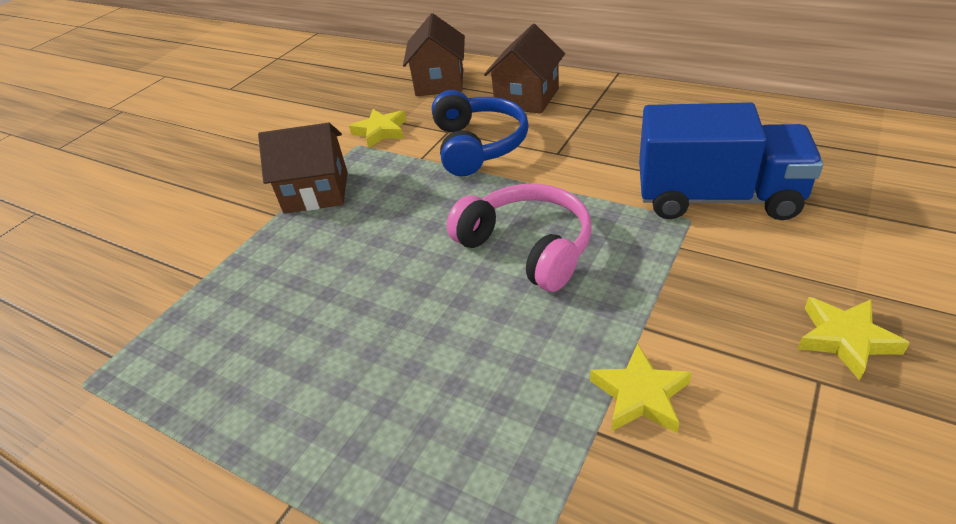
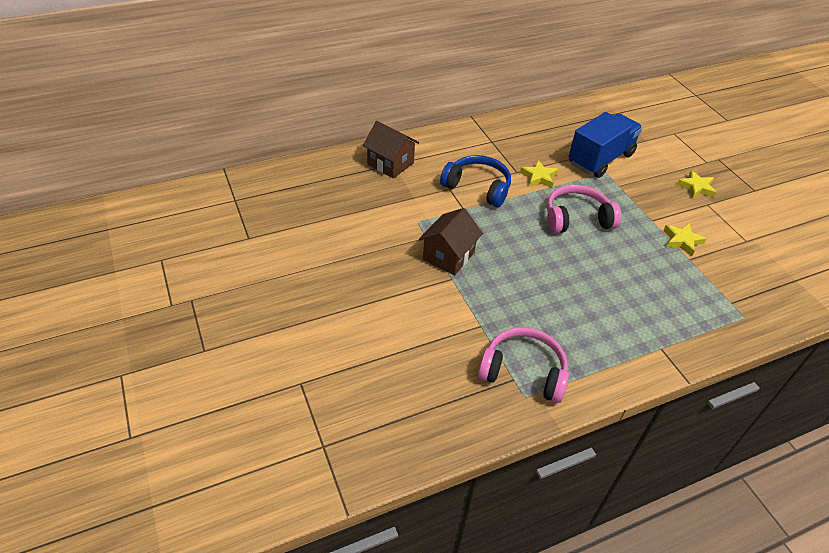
camera: 60 degrees left, 5 degrees up
yellow star [349,109,406,148] -> yellow star moved to [520,160,558,188]
brown house [484,24,565,114] -> none
none -> pink headphones [478,327,569,403]

